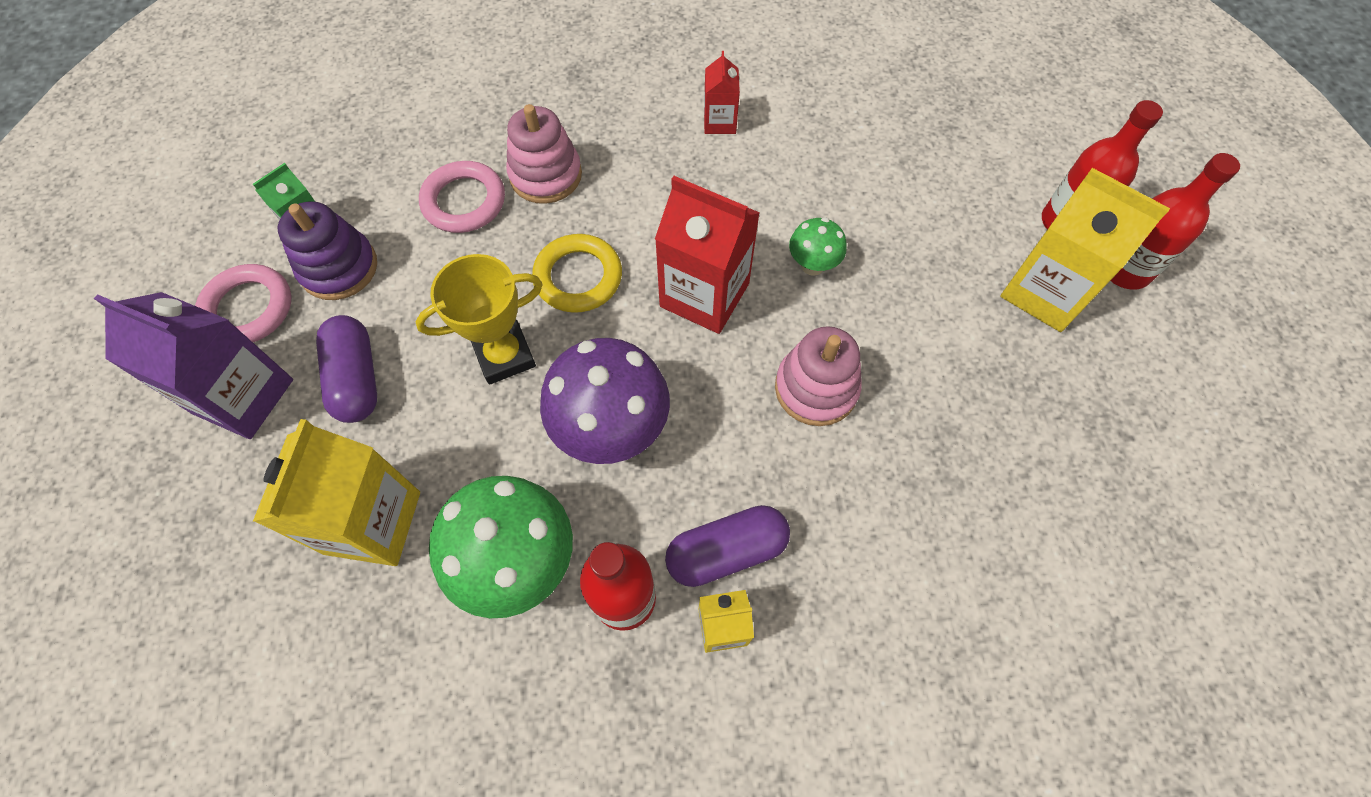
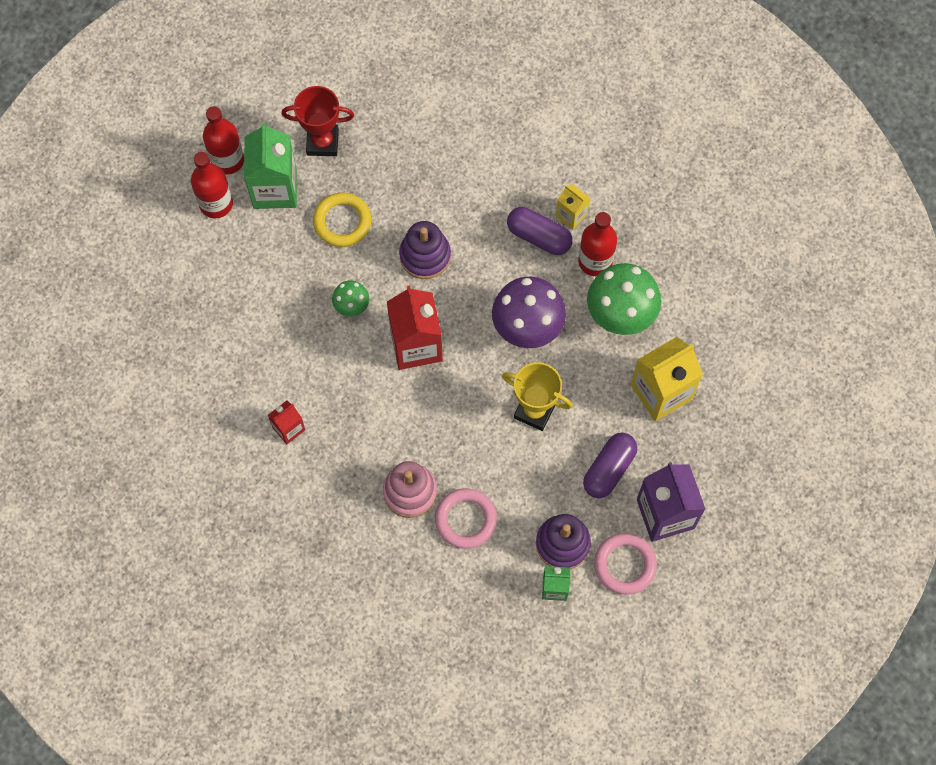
camera: 130 degrees left, 5 degrees up
yellow ring [532,234,622,313] -> yellow ring moved to [313,192,371,247]
pink stacking toy [775,326,862,426] -> purple stacking toy [399,221,451,279]
yellow carton [1000,168,1170,332] -> green carton [244,122,297,209]
none -> red trophy [281,86,354,156]

